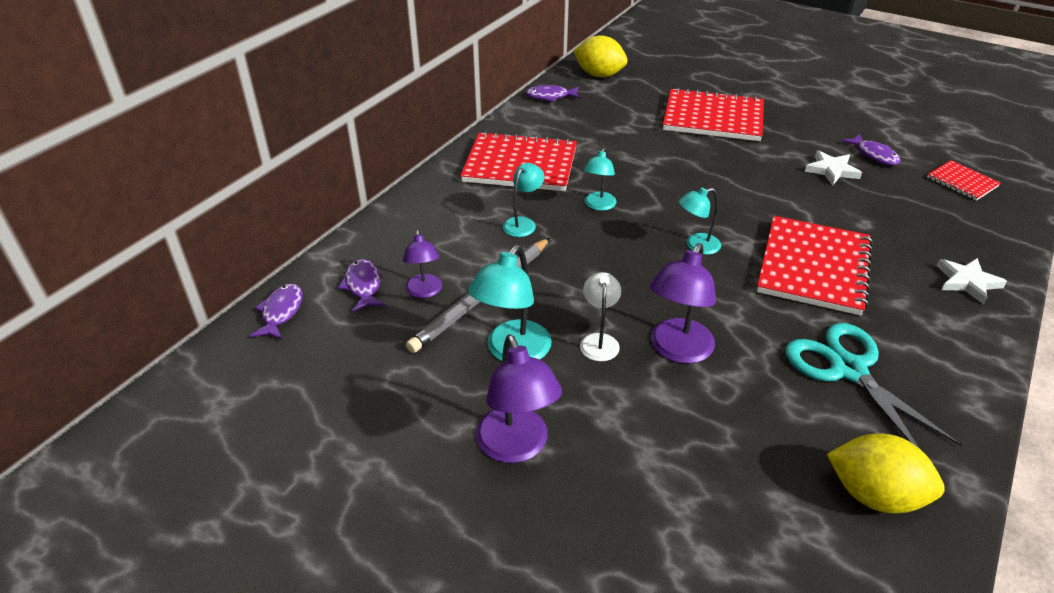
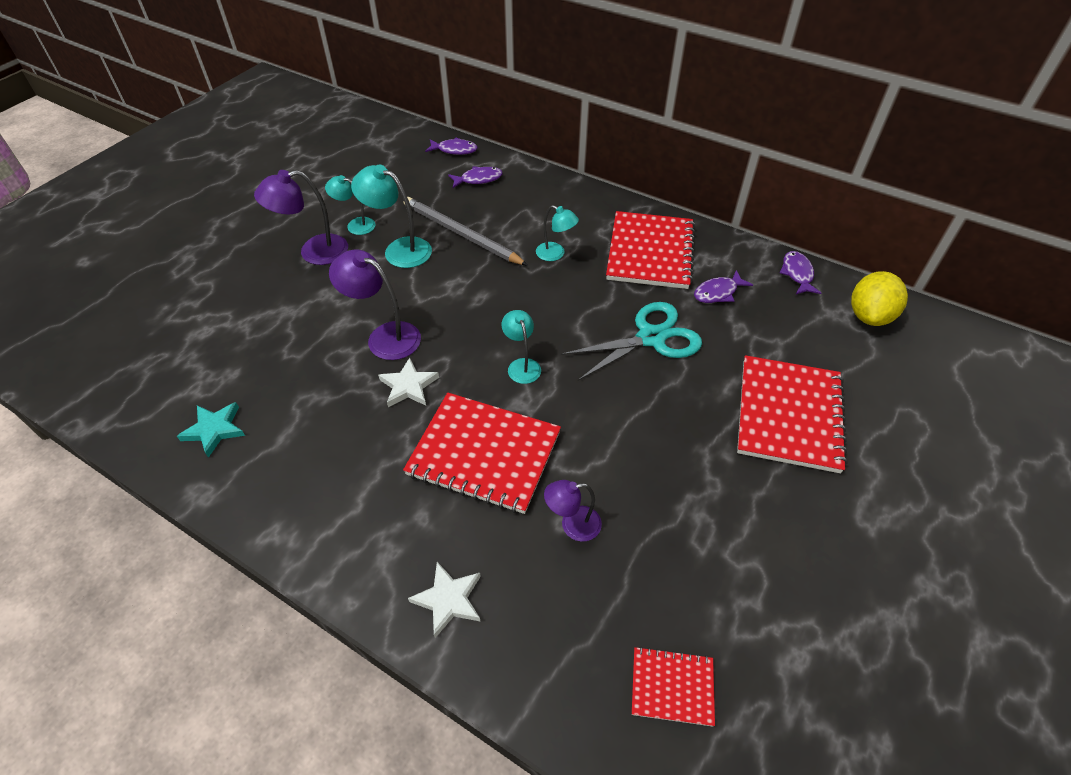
camera: 90 degrees right, 10 degrees up
purple lamp [403,230,442,298] -> purple lamp moved to [544,480,602,541]
white lamp [580,272,621,361] -> none
turquoise lamp [584,148,617,211] -> turquoise lamp moved to [325,175,375,235]
turquoise scissors [785,323,962,448] -> turquoise scissors moved to [561,302,702,381]
white star [805,151,862,186] -> white star moved to [378,358,439,407]
yellow lemon [827,433,945,513] -> turquoise star [177,402,245,458]
purple fish [842,134,901,165] -> purple fish moved to [694,270,753,303]
red notebook [927,160,1001,201] -> red notebook turned 45 degrees clockwise [632,647,715,726]

